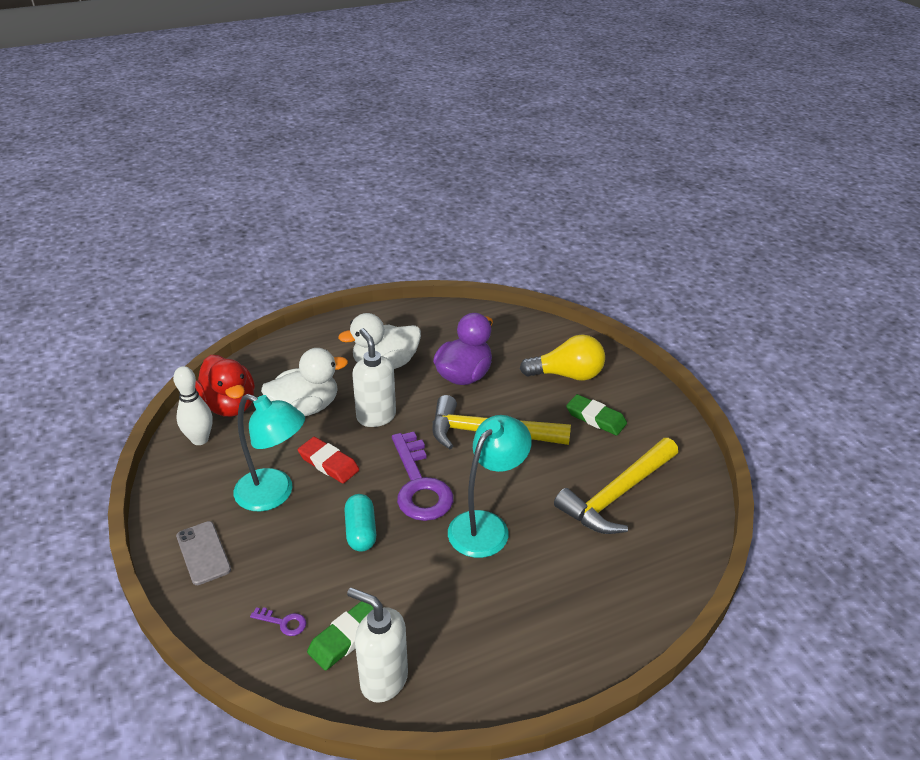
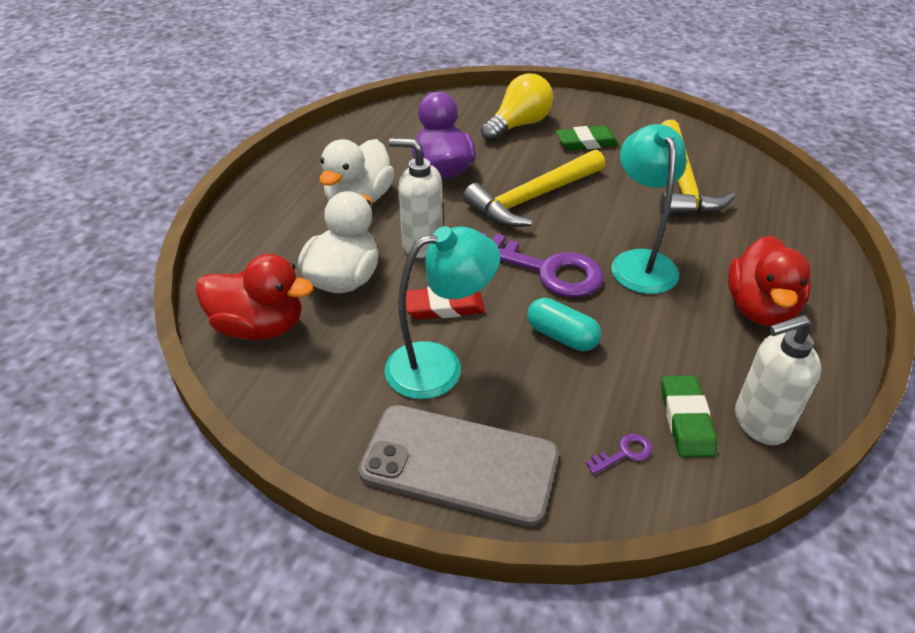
camera: 45 degrees left, 5 degrees up
white bowling pin [173,366,213,445] -> none
grey phone [176,521,231,585] -> grey phone [358,405,559,527], size x1.87
none -> red duck [728,235,811,326]

